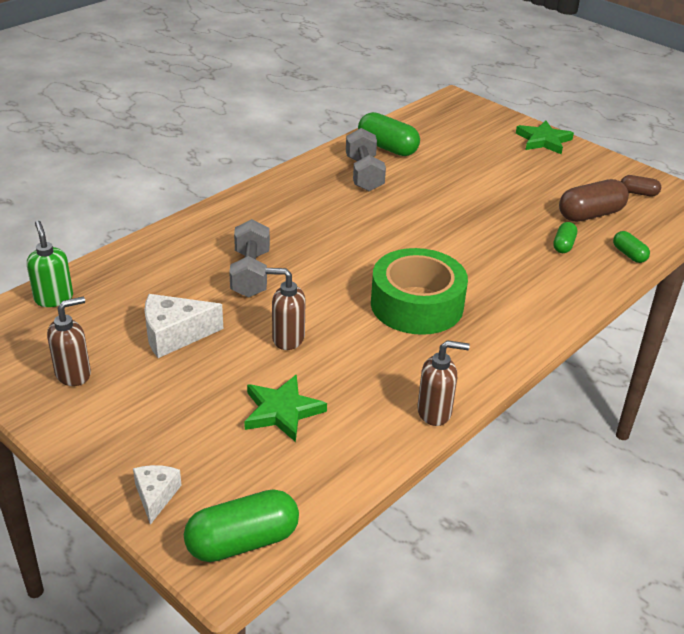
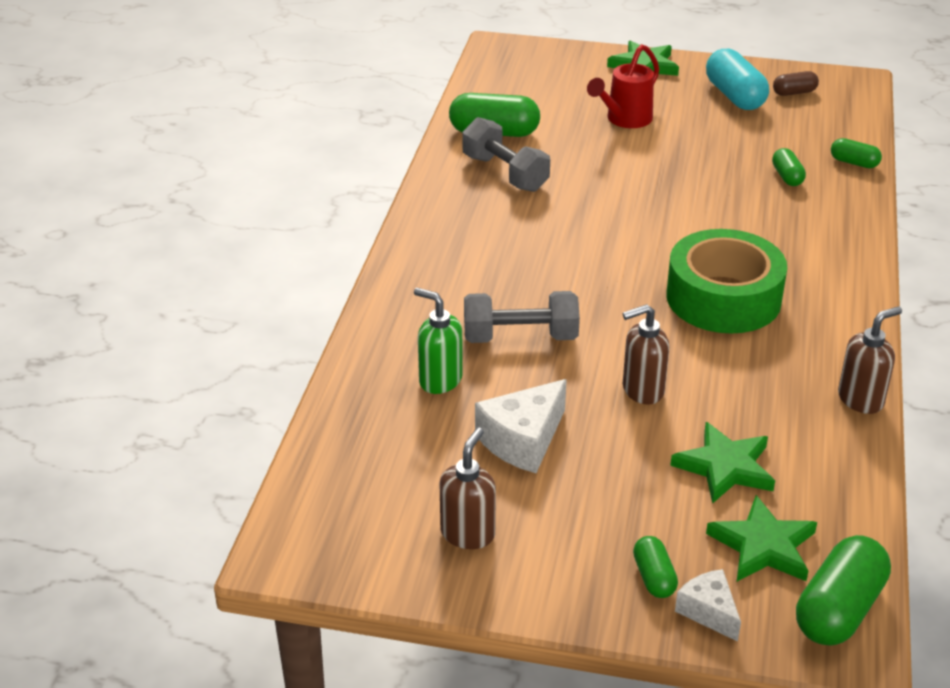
camera: 30 degrees left, 0 degrees up
green soap dispenser [27,221,73,307] -> green soap dispenser moved to [414,288,463,394]
grey dumbbell [229,219,270,298] -> grey dumbbell turned 60 degrees counterclockwise [464,291,580,343]
brown capsule [559,179,629,222] -> none
none -> red watering can [587,44,659,128]
none -> green capsule [633,536,678,598]
none -> turquoise capsule [706,49,769,110]
none -> green star [706,495,817,581]

